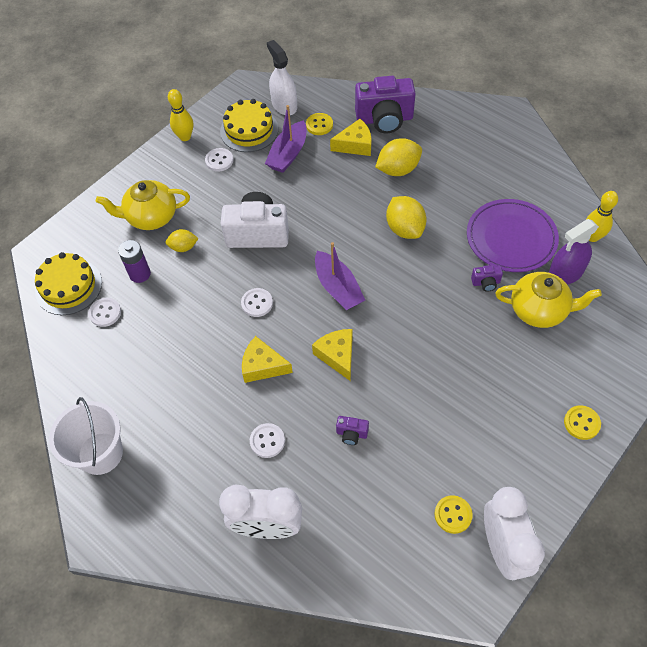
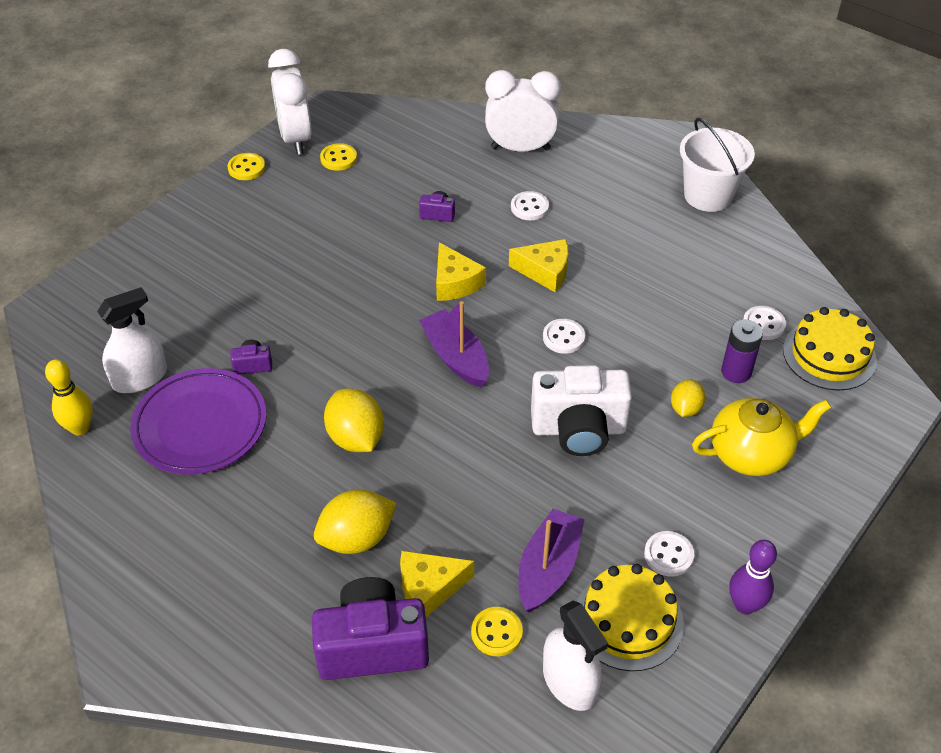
camera: 175 degrees right, 10 degrees down
yellow lemon [166,229,199,252] -> yellow lemon turned 60 degrees counterclockwise [671,379,705,417]
yellow bowling pin [168,89,193,141] -> purple bowling pin [729,540,777,614]
yellow teapot [495,272,602,328] -> none
purple spray bottle [549,219,599,285] -> white spray bottle [97,287,167,393]
yellow button [564,405,601,440] -> yellow button moved to [227,153,265,180]

